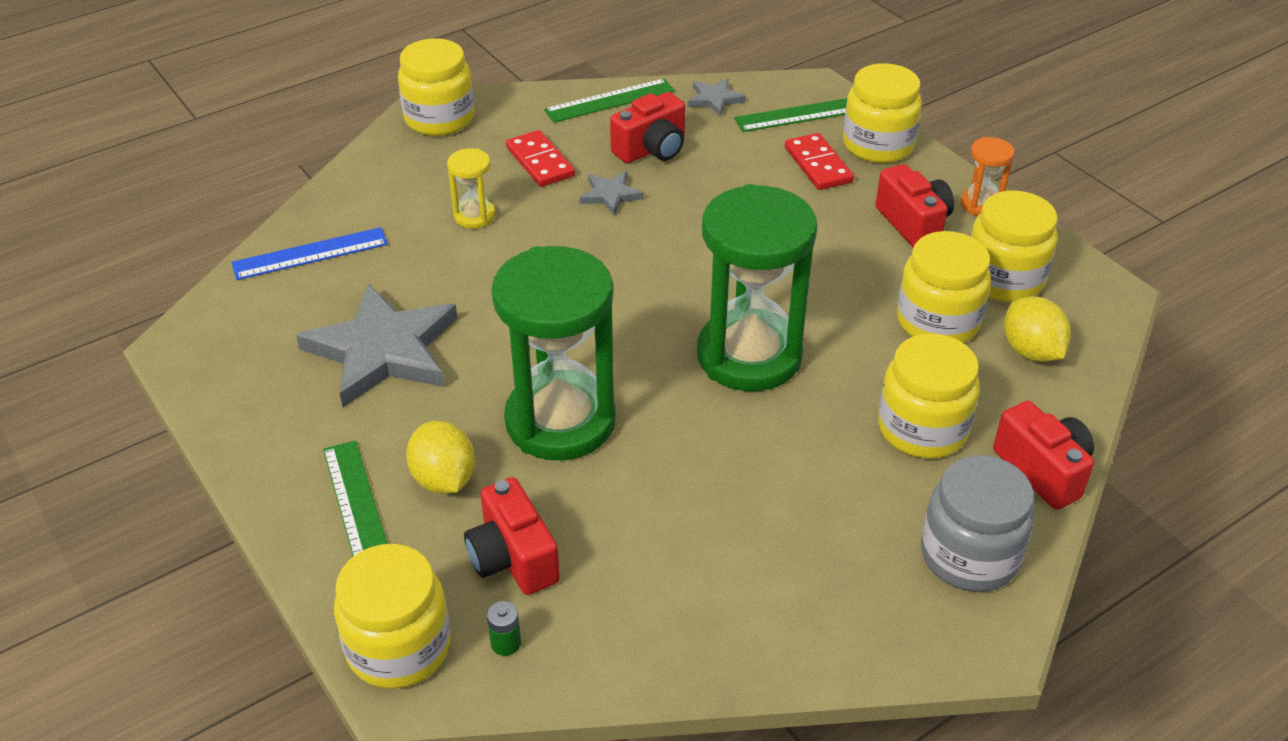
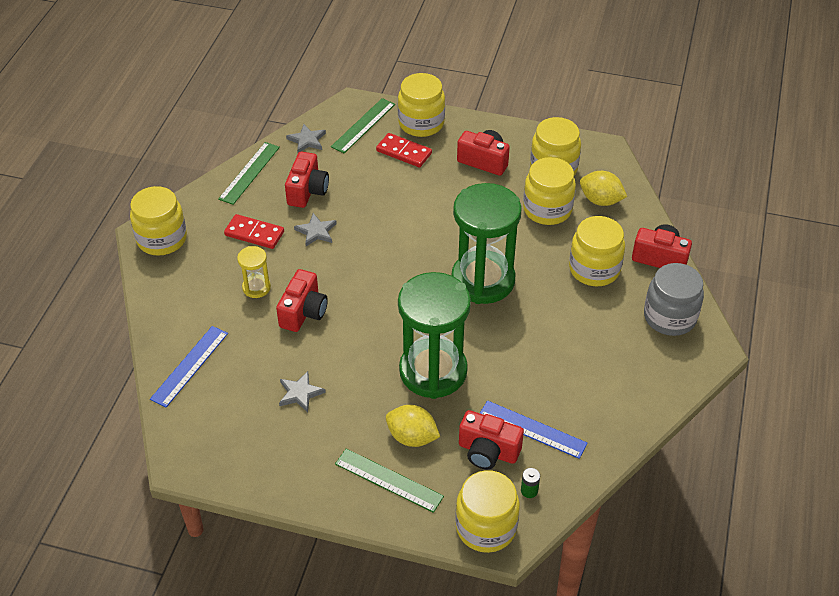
camera: 40 degrees left, 5 degrees up
grey star [296,283,458,407] -> grey star [279,371,326,413], size x0.45
orange hourglass [961,137,1015,216] -> none
none -> red camera [276,269,328,332]
none -> blue ruler [480,400,588,459]

